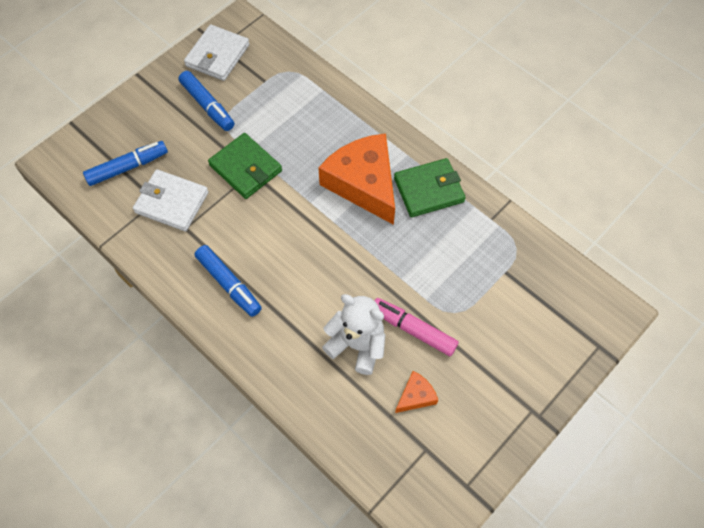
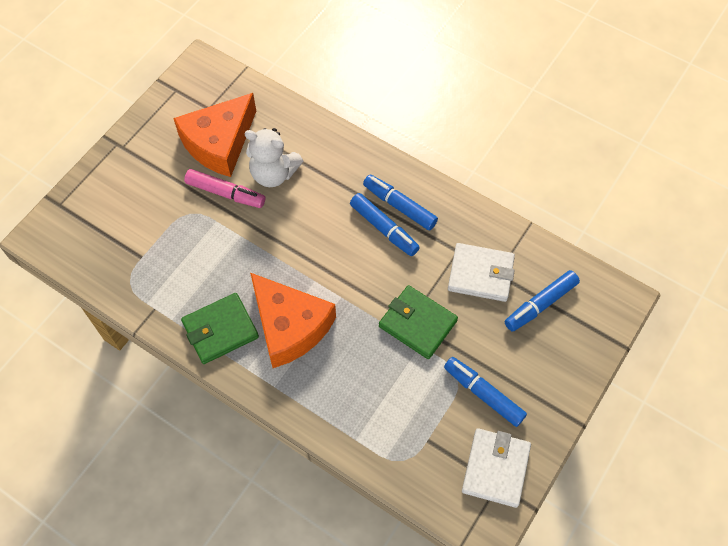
camera: 170 degrees right, 0 degrees up
orange cheese [395,371,438,413] -> orange cheese [173,93,256,177], size x2.30
none -> blue marker [350,193,420,256]

